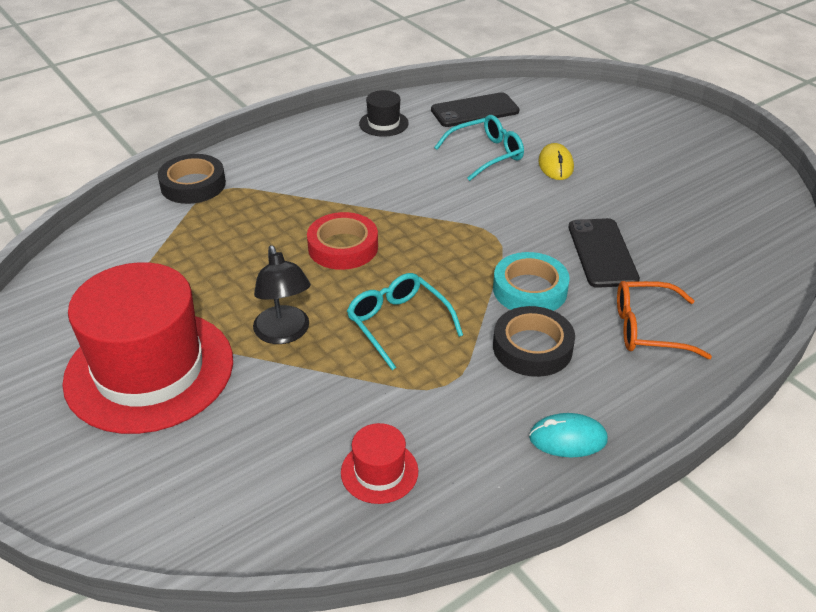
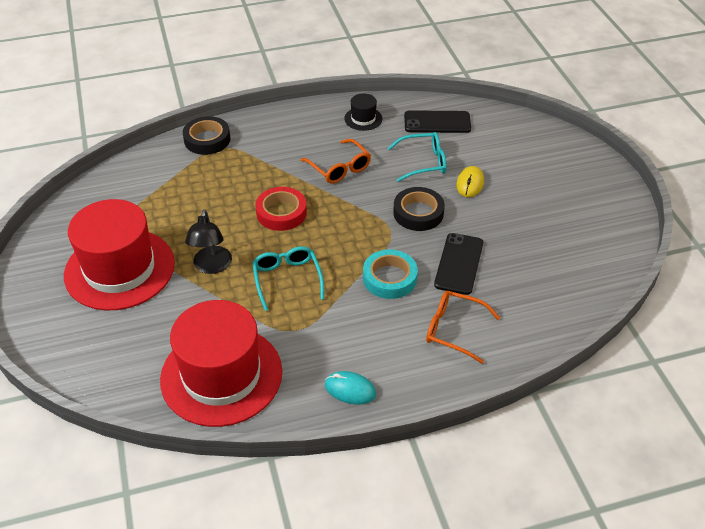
camera: 20 degrees right, 5 degrees up
red hat [341,423,418,504] -> red hat [160,300,282,427], size x2.39
black tape [493,306,575,377] -> black tape moved to [393,187,445,231]
none -> orange glasses [301,139,371,184]

